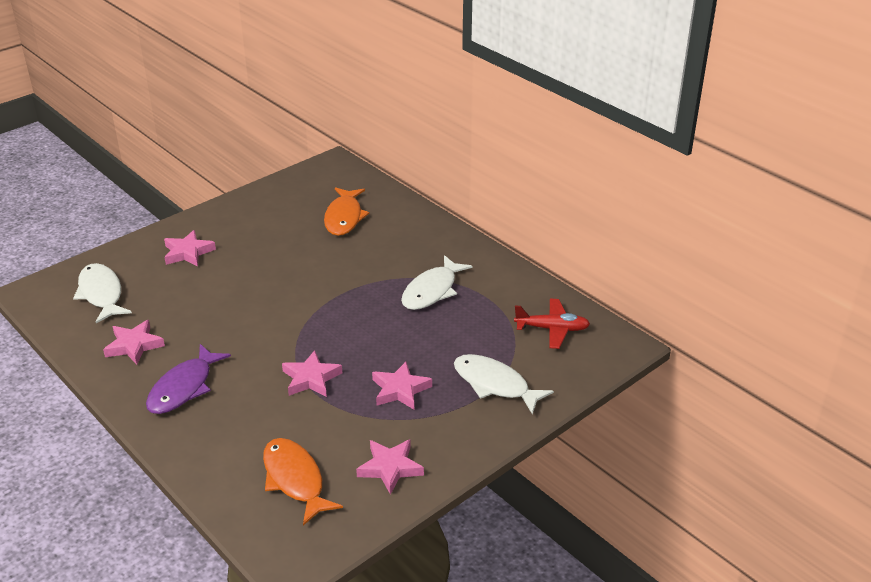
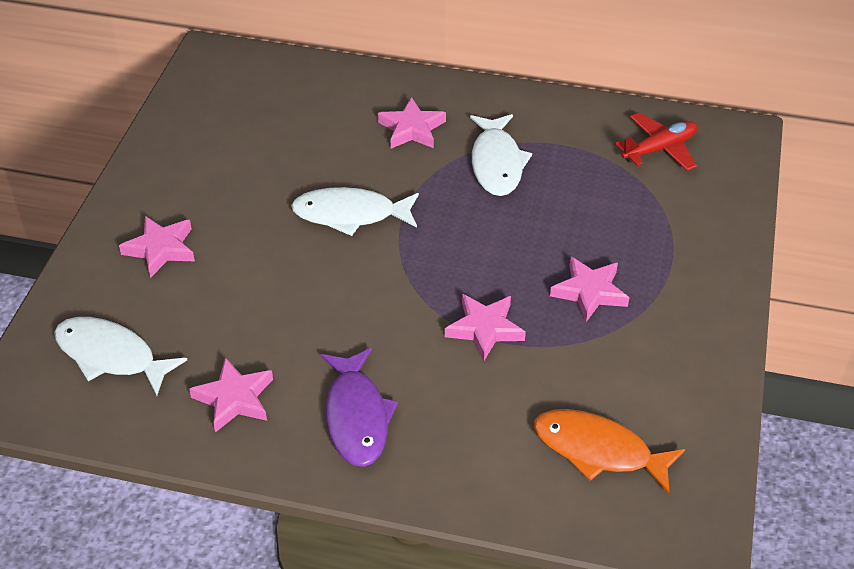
camera: 35 degrees left, 10 degrees up
orange fish [324,187,369,236] -> none
pink star [356,439,424,495] -> pink star moved to [378,97,446,149]
white fish [454,354,554,415] -> white fish moved to [291,187,419,236]

